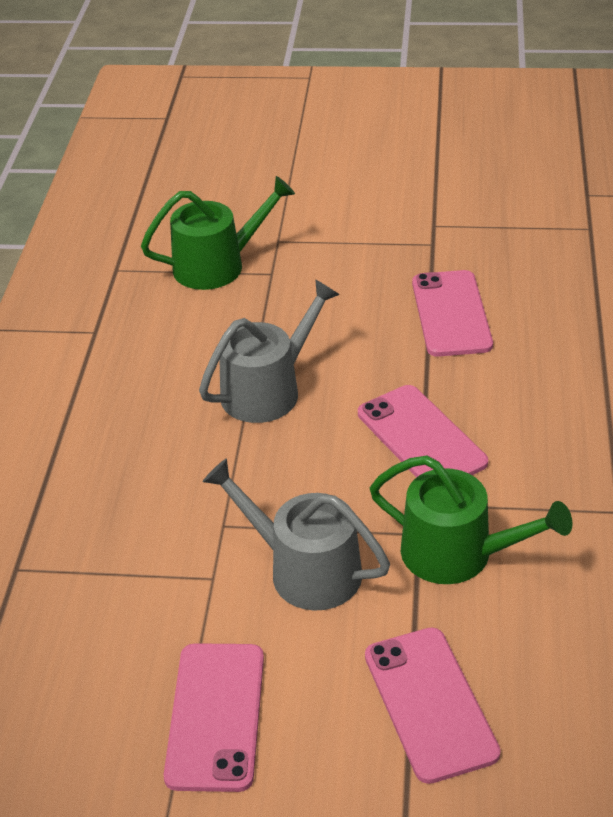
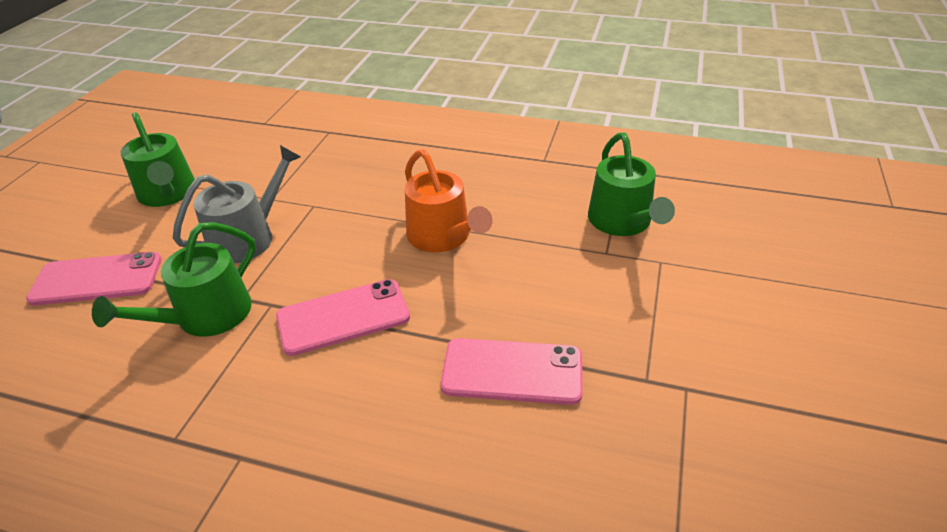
camera: 100 degrees right, 0 degrees up
pink phone [164,643,264,792] -> green watering can [121,112,195,207]
grey watering can [199,279,340,423] -> orange watering can [405,149,493,252]

